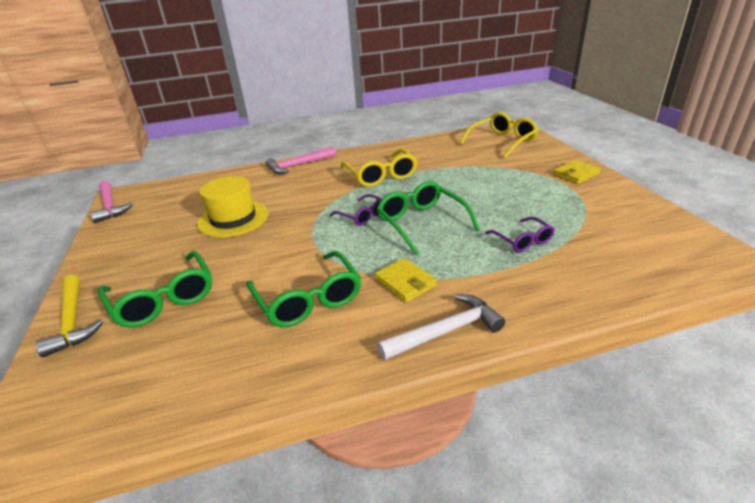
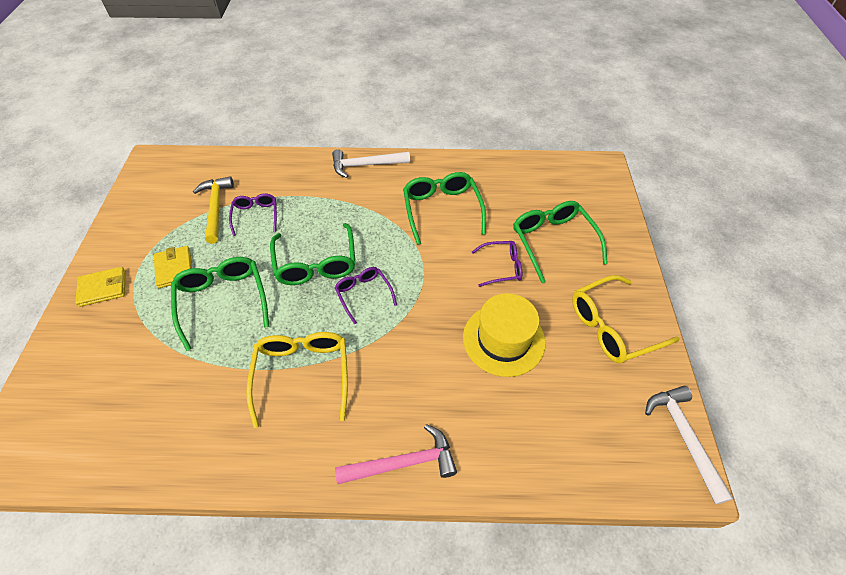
camera: 165 degrees left, 20 degrees up
yellow hammer [36,275,103,357] -> yellow hammer moved to [193,176,234,244]
pink hammer [90,181,133,223] -> white hammer [645,386,733,505]
yellow wallet [375,258,437,303] -> yellow wallet moved to [154,246,192,288]
yellow glasses [460,112,539,158] -> yellow glasses moved to [572,275,680,363]
none -> green glasses [171,257,269,351]
none -> purple glasses [472,241,522,287]

